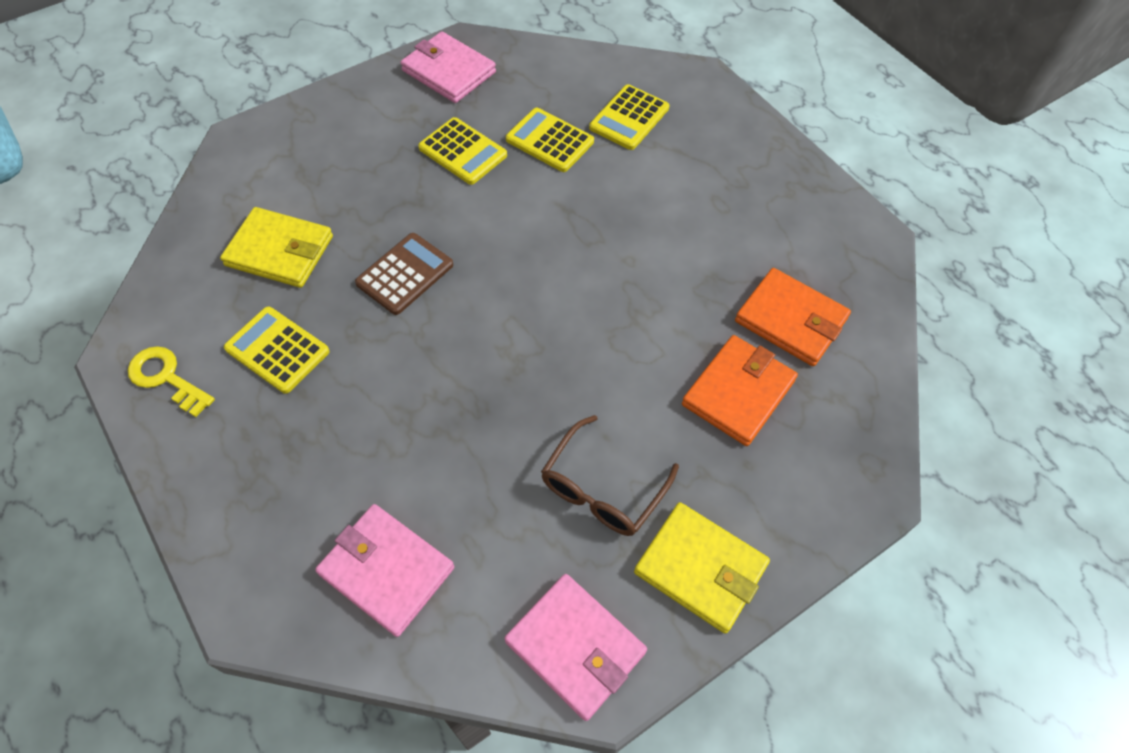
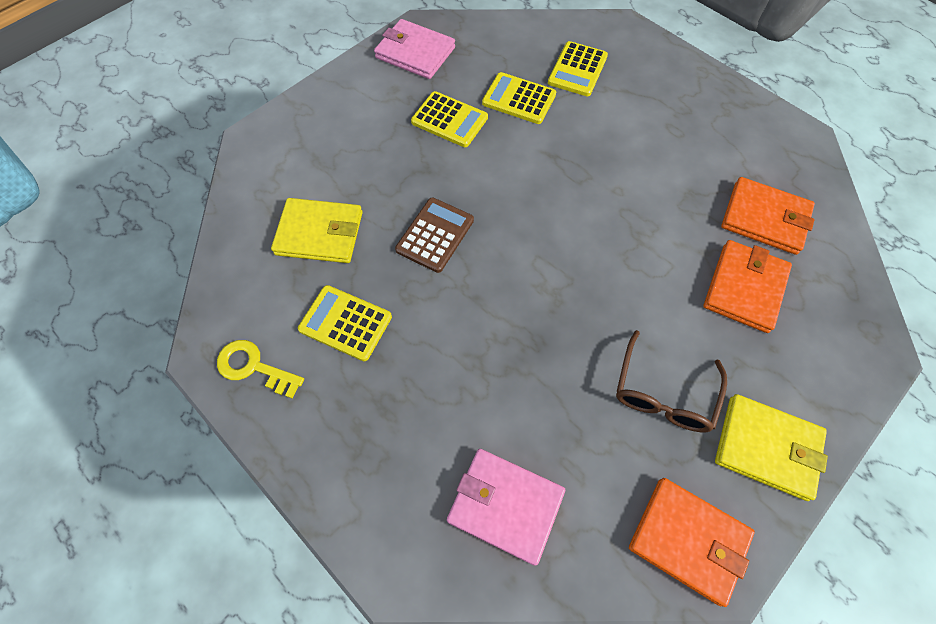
camera: 10 degrees left, 5 degrees up
pink wallet [504,574,647,721] -> orange wallet [629,478,755,607]

